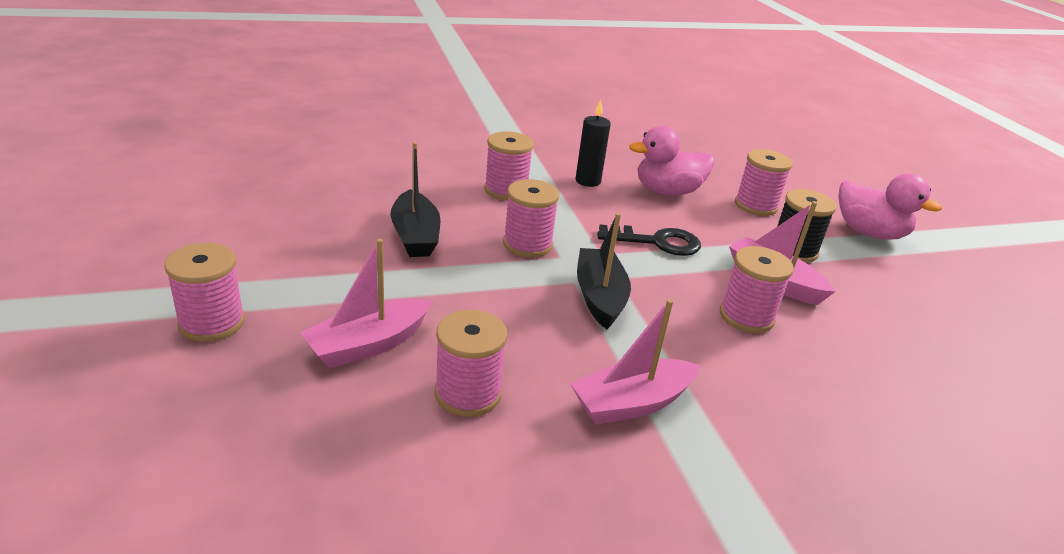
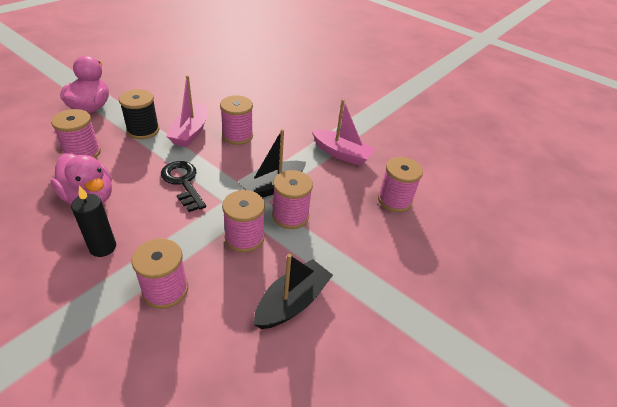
camera: 125 degrees left, 10 degrees up
pink spool [164,243,245,342] -> pink spool moved to [272,170,313,229]
pink boat [300,239,432,368] -> none

